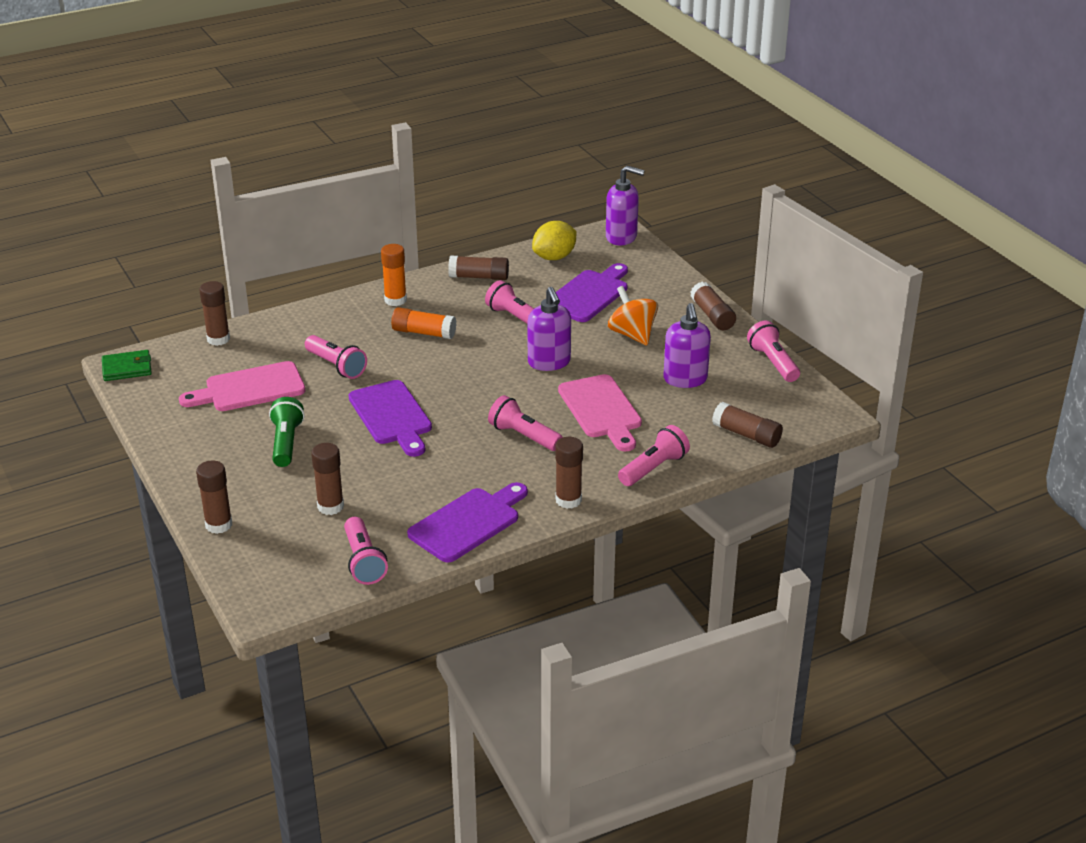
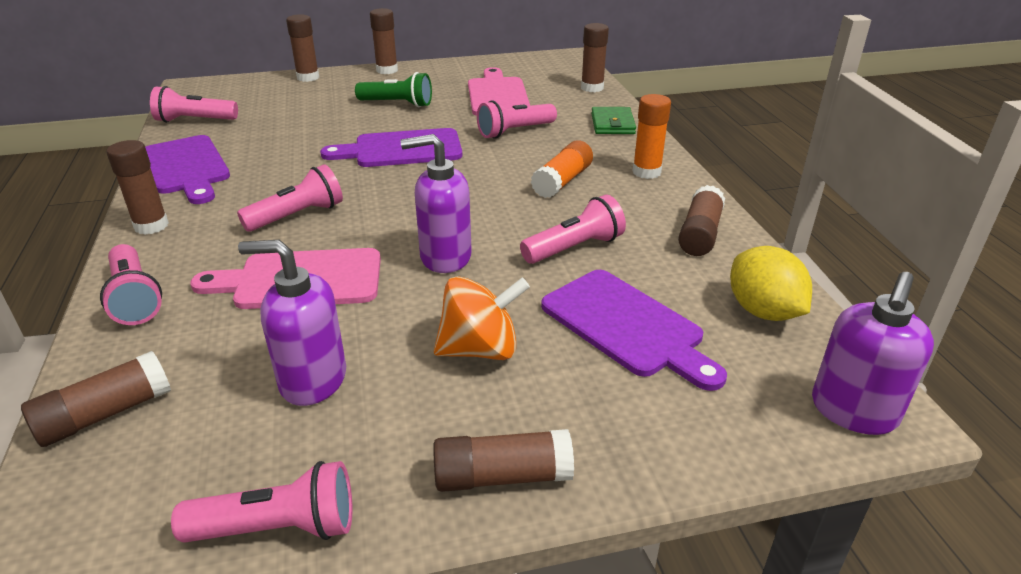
camera: 105 degrees right, 0 degrees up
green wallet [102,350,152,381] -> green wallet moved to [591,107,636,134]
brown glue stick [311,443,344,515] -> brown glue stick moved to [370,8,398,74]

